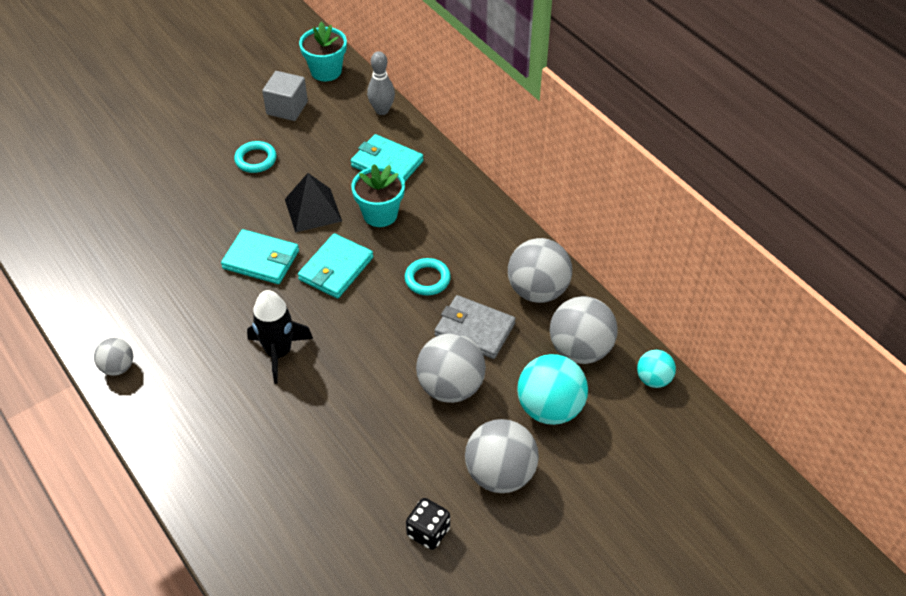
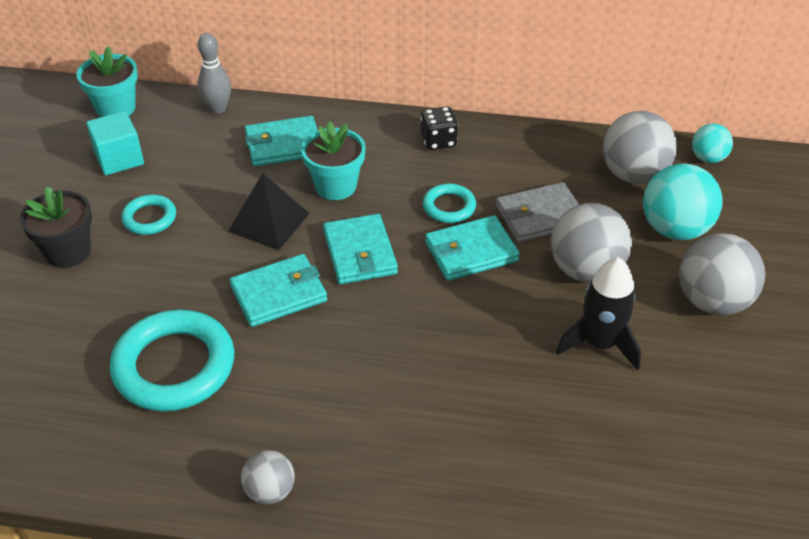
camera: 45 degrees left, 5 degrees down
black rocket [247,290,313,384] -> black rocket moved to [556,257,641,371]
grey cube [262,71,308,121] -> turquoise cube [86,111,144,175]
black dice [406,498,450,550] -> black dice moved to [420,106,458,150]
grey ball [508,238,572,303] -> none
none -> black flower pot [20,186,92,268]
none -> turquoise ring [110,310,234,412]
none -> turquoise wallet [425,215,520,281]

